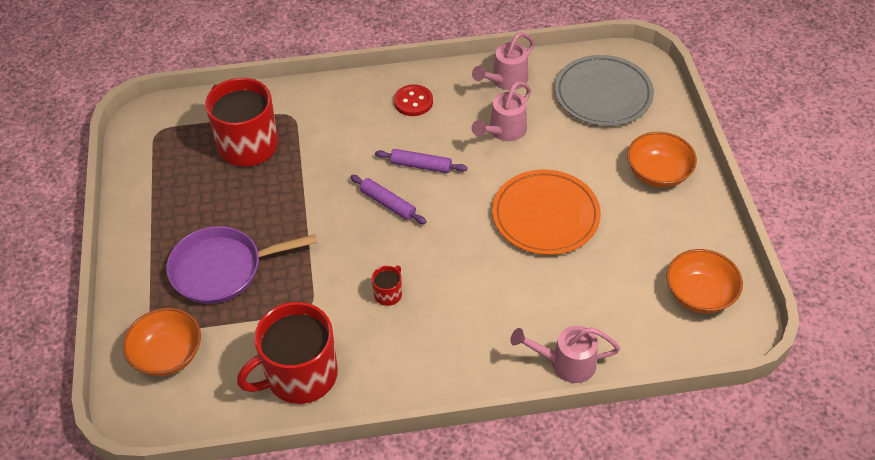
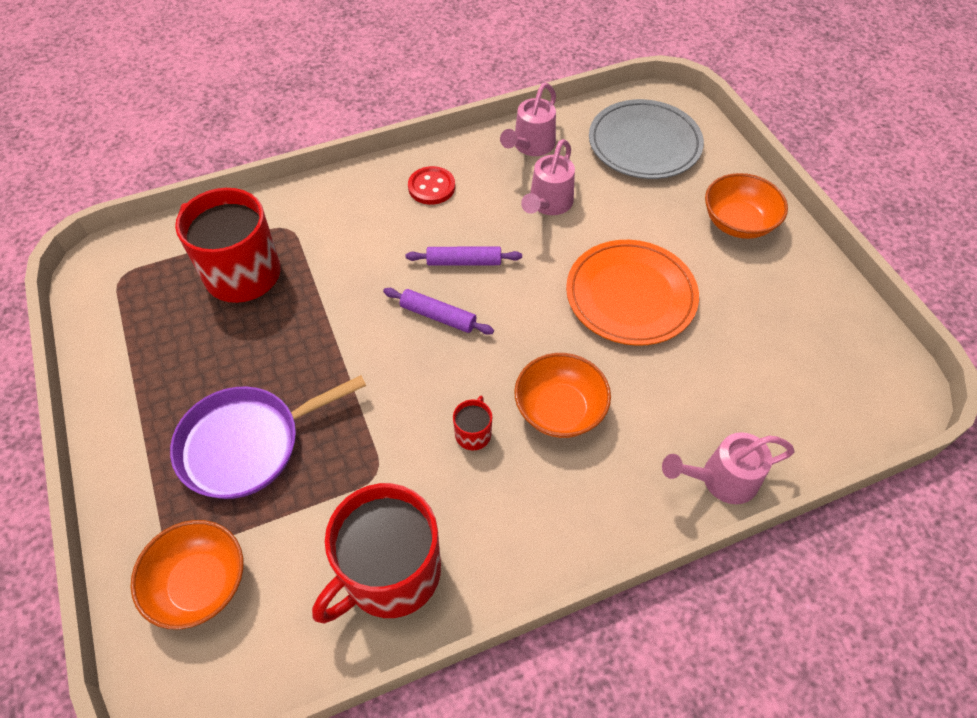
camera: 15 degrees left, 5 degrees up
orange bowl [667,249,743,313] -> orange bowl moved to [514,353,611,438]

